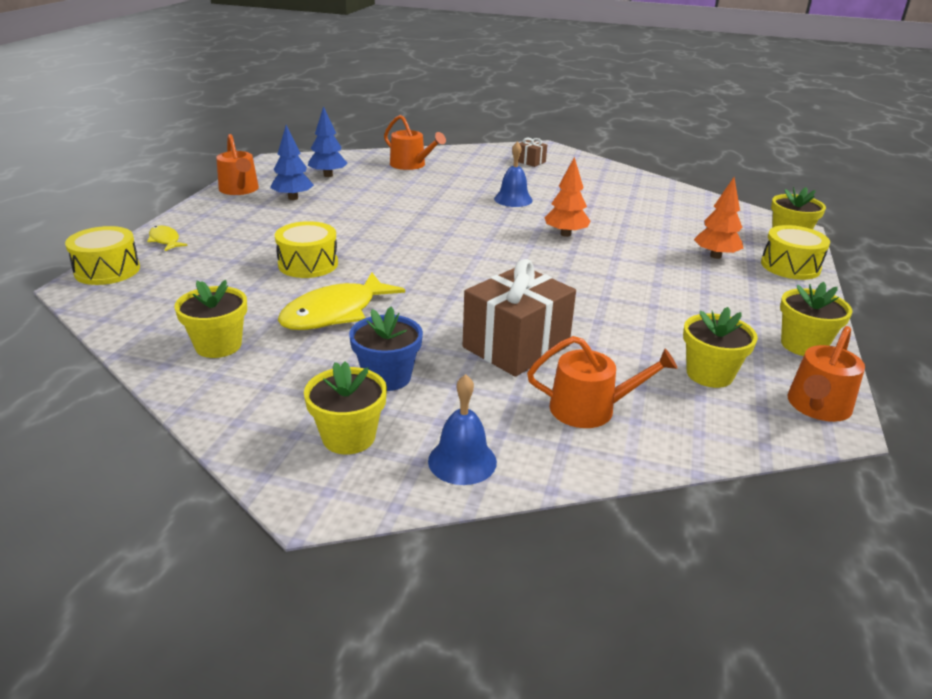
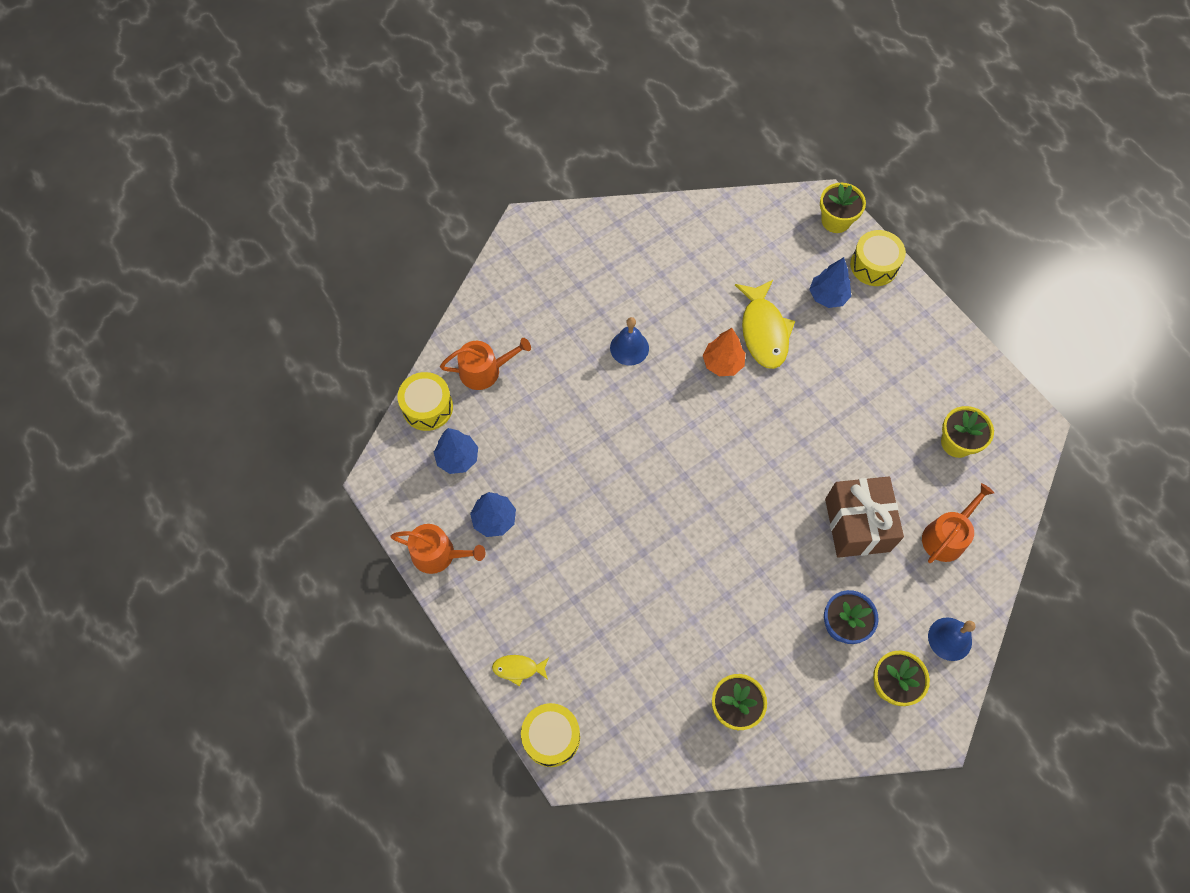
camera: 50 degrees left, 35 degrees up
yellow drum [275,221,338,278] -> yellow drum moved to [397,372,453,431]
yellow fish [278,272,405,330] -> yellow fish moved to [735,280,795,369]
brown gift [518,138,547,167] -> none
orange tree [694,177,744,259] -> blue tree [809,257,851,308]
yellow flower pot [780,282,852,356] -> none
orange watering can [788,326,865,422] -> none

